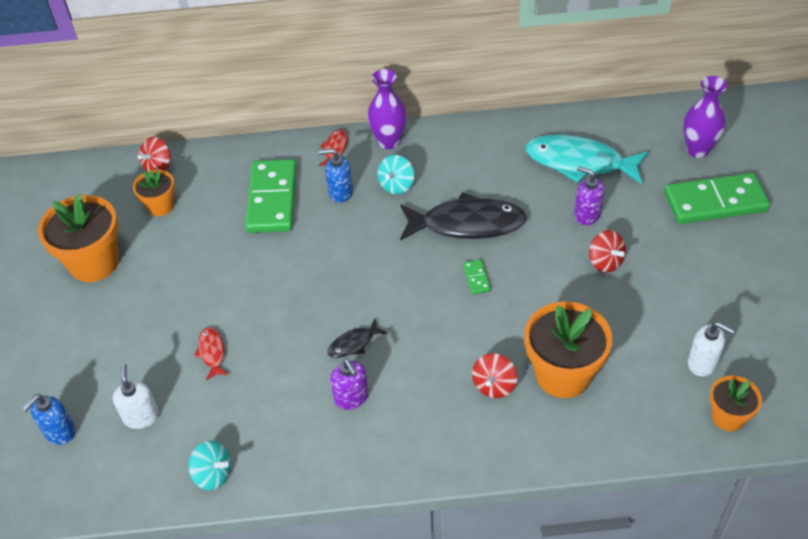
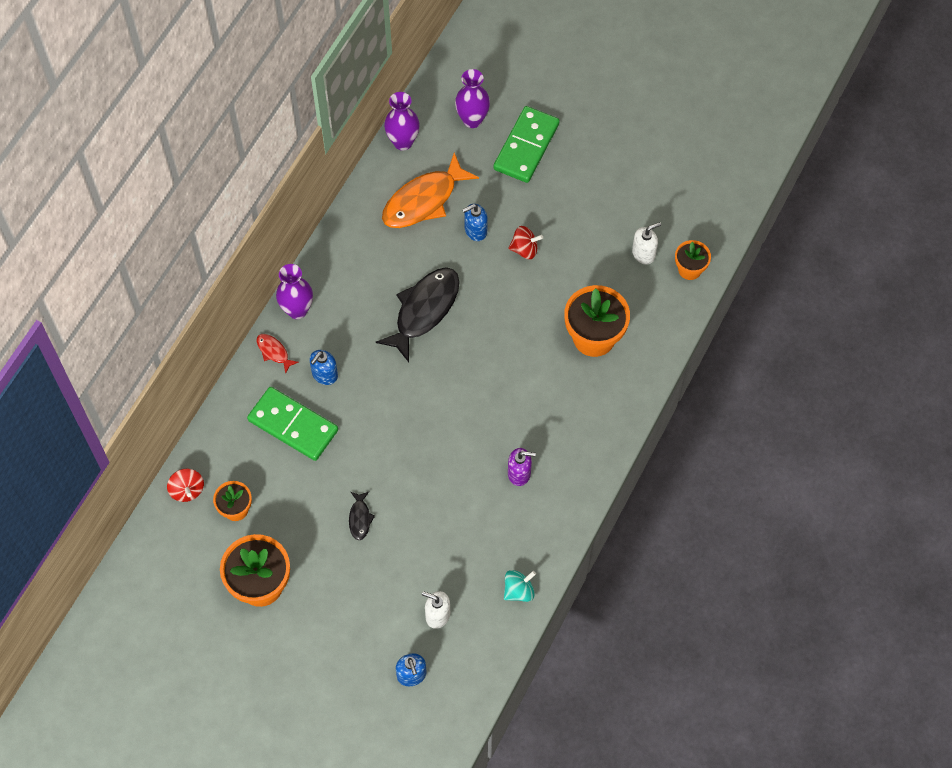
camera: 60 degrees left, 15 degrees up
red fish [194,327,229,380] -> none
black fish [327,319,387,358] -> black fish moved to [349,492,375,540]
turquoise spinning top [377,155,414,194] -> none
green domino [463,259,491,295] -> none
red spinning top [472,353,518,398] -> none
turquoise fish [525,135,648,184] -> orange fish [382,153,479,228]
purple soap dispenser [574,166,605,225] -> blue soap dispenser [462,204,488,241]
none -> purple vase [384,92,420,150]

